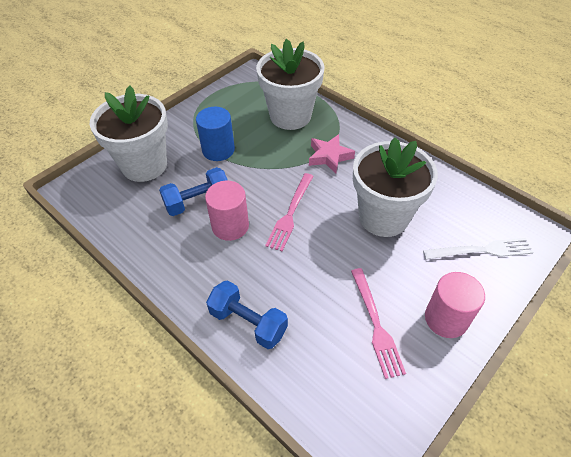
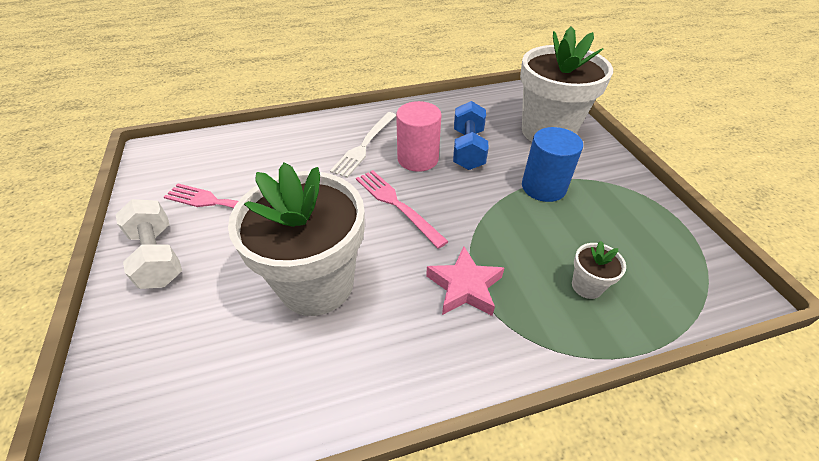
camera: 120 degrees right, 5 degrees down
blue dumbbell [206,280,288,349] -> none
white flower pot [256,39,325,130] -> white flower pot [572,241,626,299], size x0.41
white fork [423,238,533,260] -> white fork moved to [330,112,396,178]
pink cylinder [425,272,485,338] -> white dumbbell [116,199,182,289]

